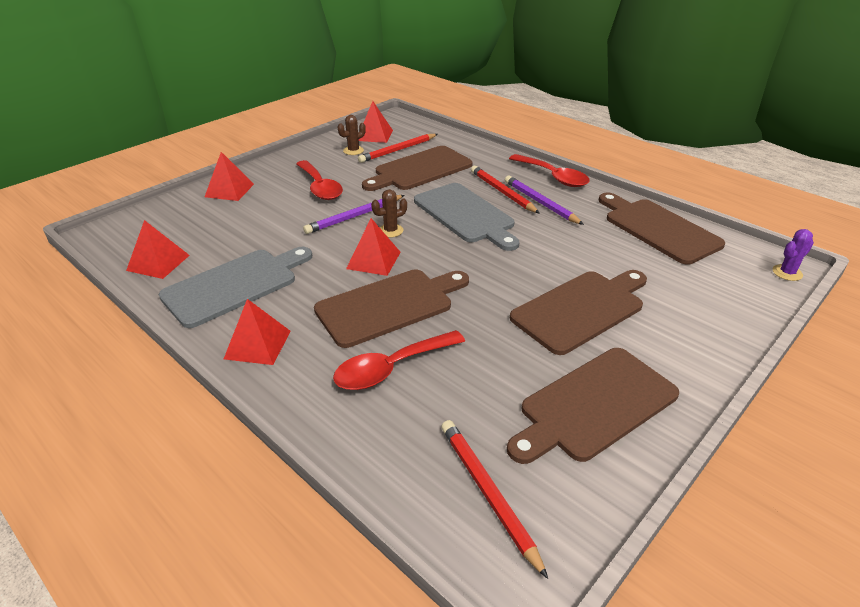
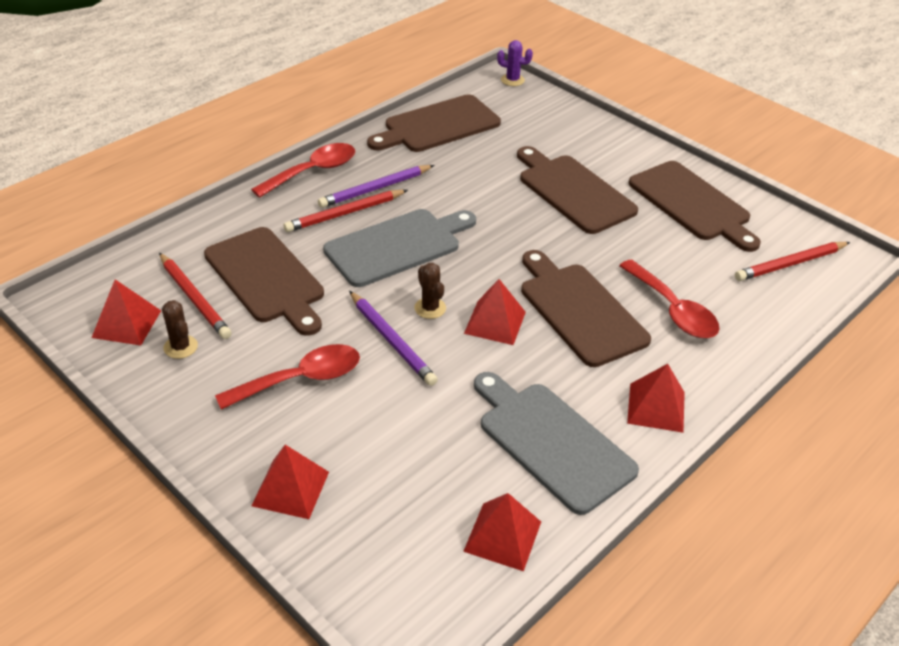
camera: 90 degrees left, 5 degrees up
purple cactus [773,229,814,281] -> purple cactus turned 45 degrees counterclockwise [497,40,533,86]

